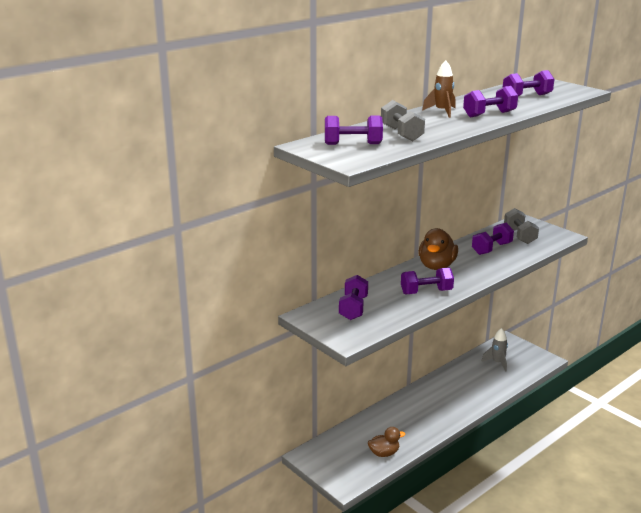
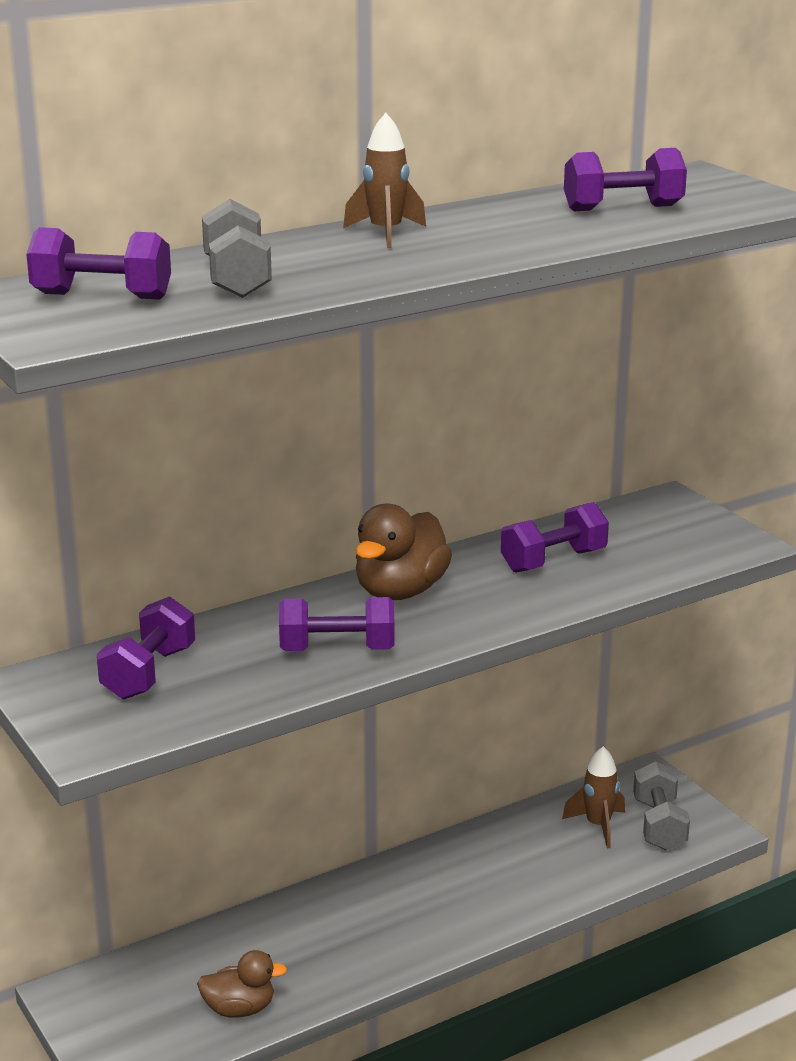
camera: 10 degrees right, 0 degrees up
purple dumbbell [463,86,518,117] -> none
grey rocket [481,328,508,372] -> brown rocket [562,746,625,848]
grey dumbbell [504,208,539,244] -> grey dumbbell moved to [633,761,690,850]

